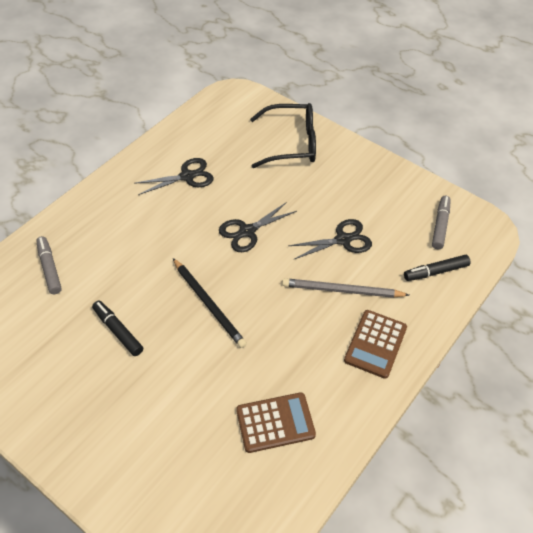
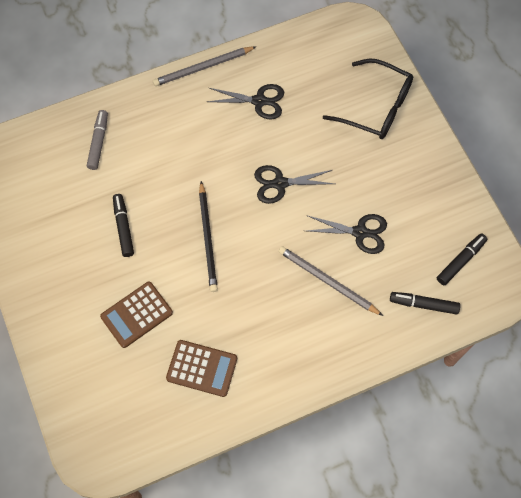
camera: 30 degrees right, 15 degrees up
brown calculator [344,310,407,379] -> brown calculator moved to [100,282,173,348]
grey marker [432,196,451,250] -> black marker [437,233,487,285]
none -> grey pencil [153,46,257,86]

